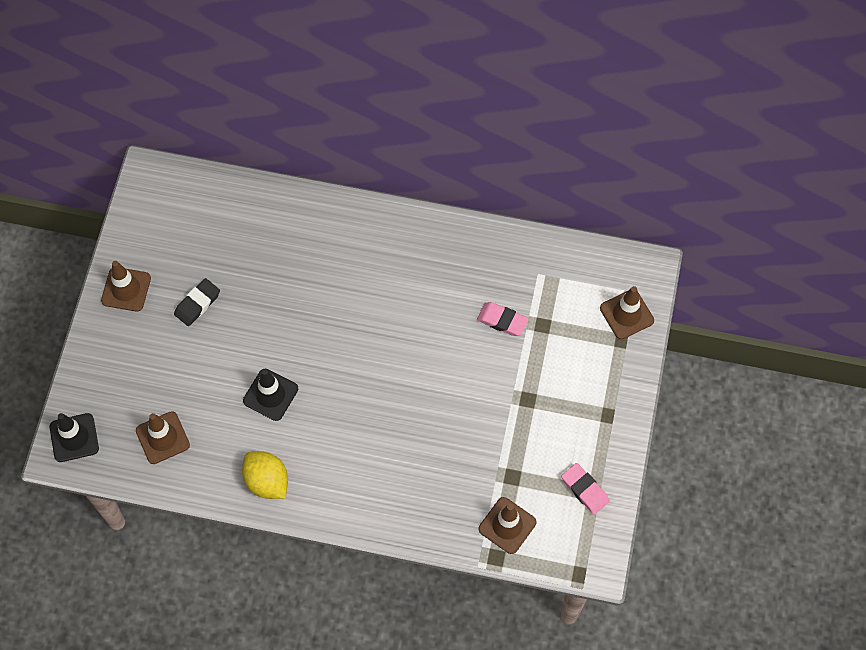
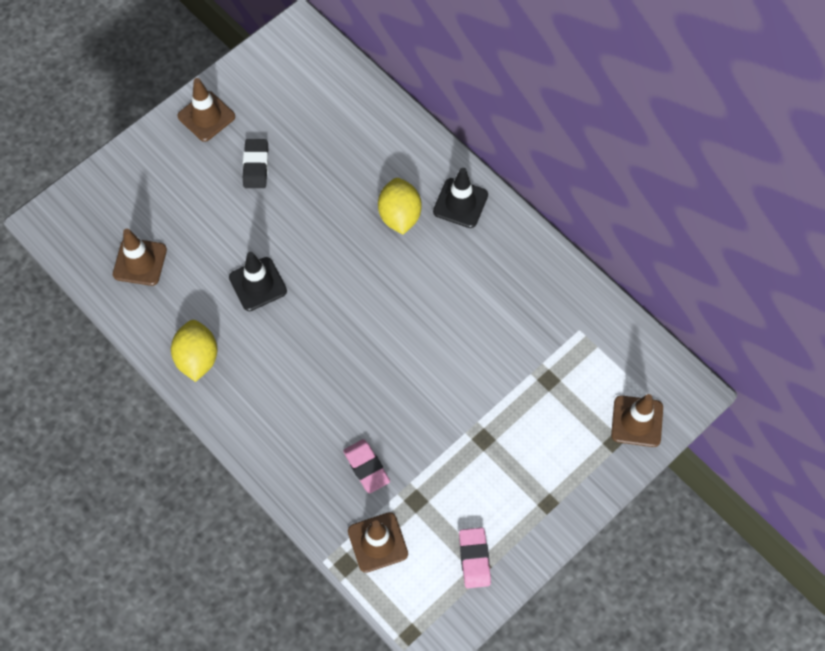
camera: 35 degrees right, 0 degrees up
black traffic cone [49,413,99,462] -> black traffic cone moved to [433,168,488,228]
black eraser [174,278,220,326] -> black eraser turned 75 degrees counterclockwise [243,139,268,188]
pink eraser [477,302,528,336] -> pink eraser moved to [343,439,390,493]
none -> yellow lemon [378,178,422,234]

